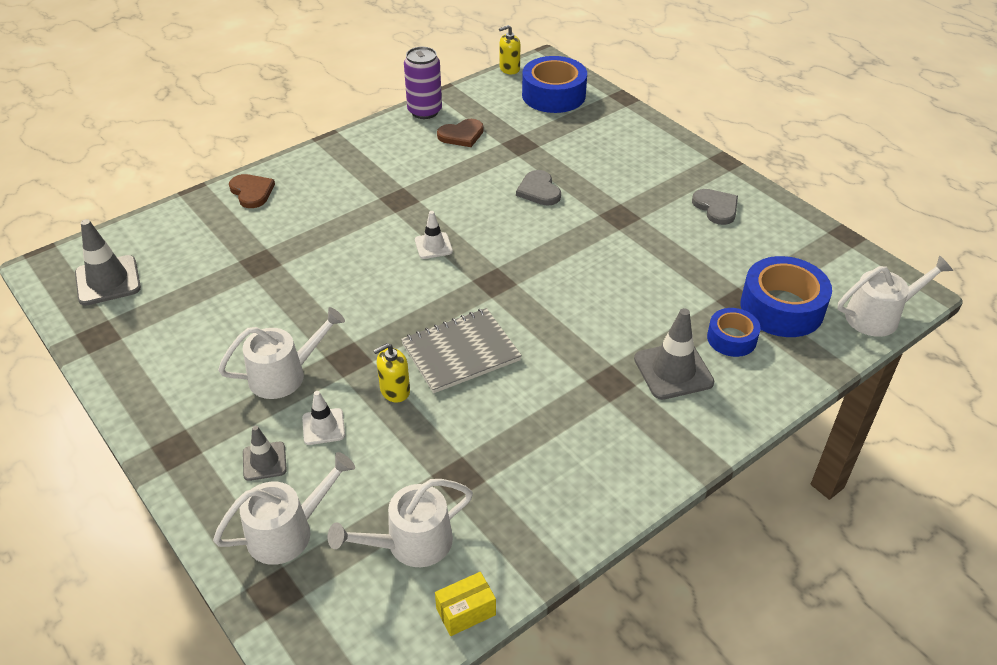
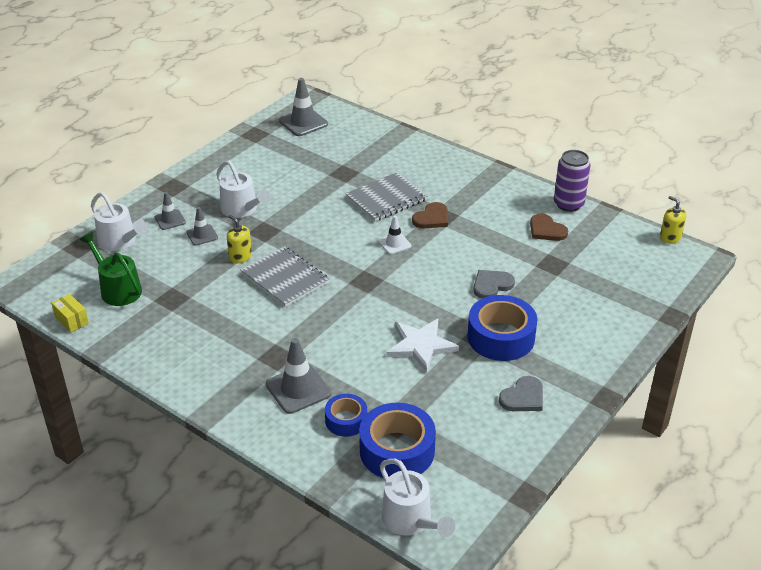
camera: 75 degrees right, 5 degrees down
brown heart [229,174,275,208] -> brown heart moved to [412,202,448,228]
white traffic cone [302,391,345,445] -> grey traffic cone [186,207,218,246]
white watering can [328,479,473,567] -> green watering can [80,232,142,306]
blue tape [522,56,587,113] -> blue tape moved to [467,295,537,361]
none -> grey notebook [345,172,428,222]
none -> white star [386,319,459,373]

